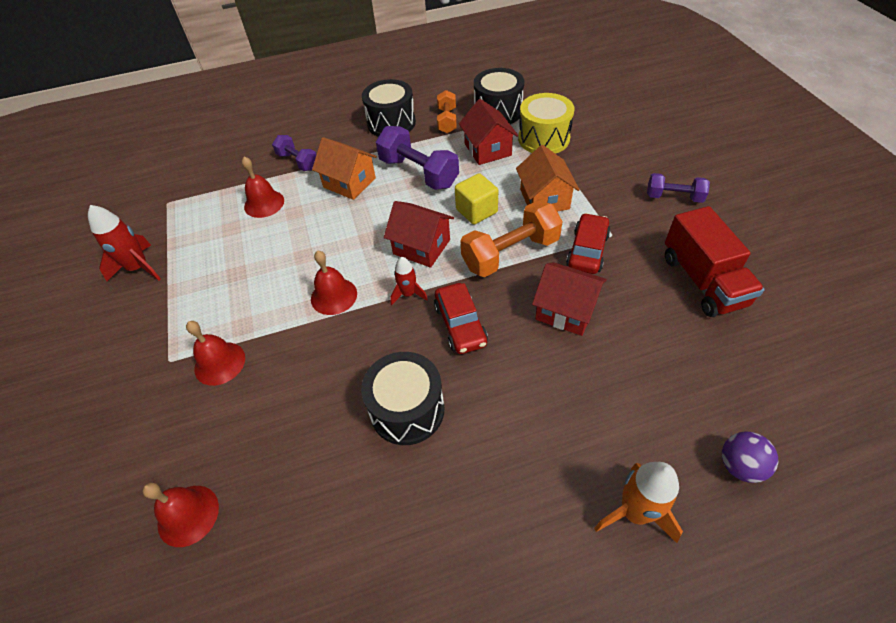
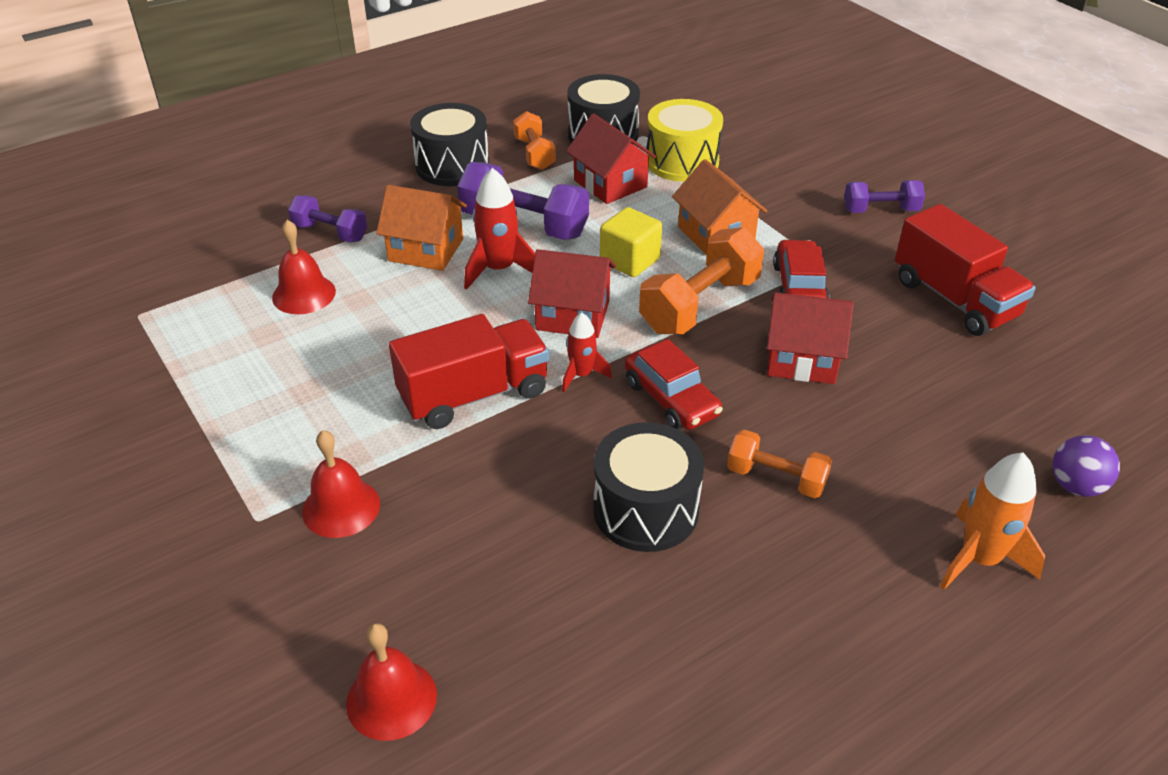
camera: 20 degrees left, 10 degrees down
red rocket [88,205,161,281] -> red rocket moved to [464,168,535,290]
red bell [311,251,357,315] -> red truck [389,314,549,429]
none -> orange dumbbell [727,430,832,498]

